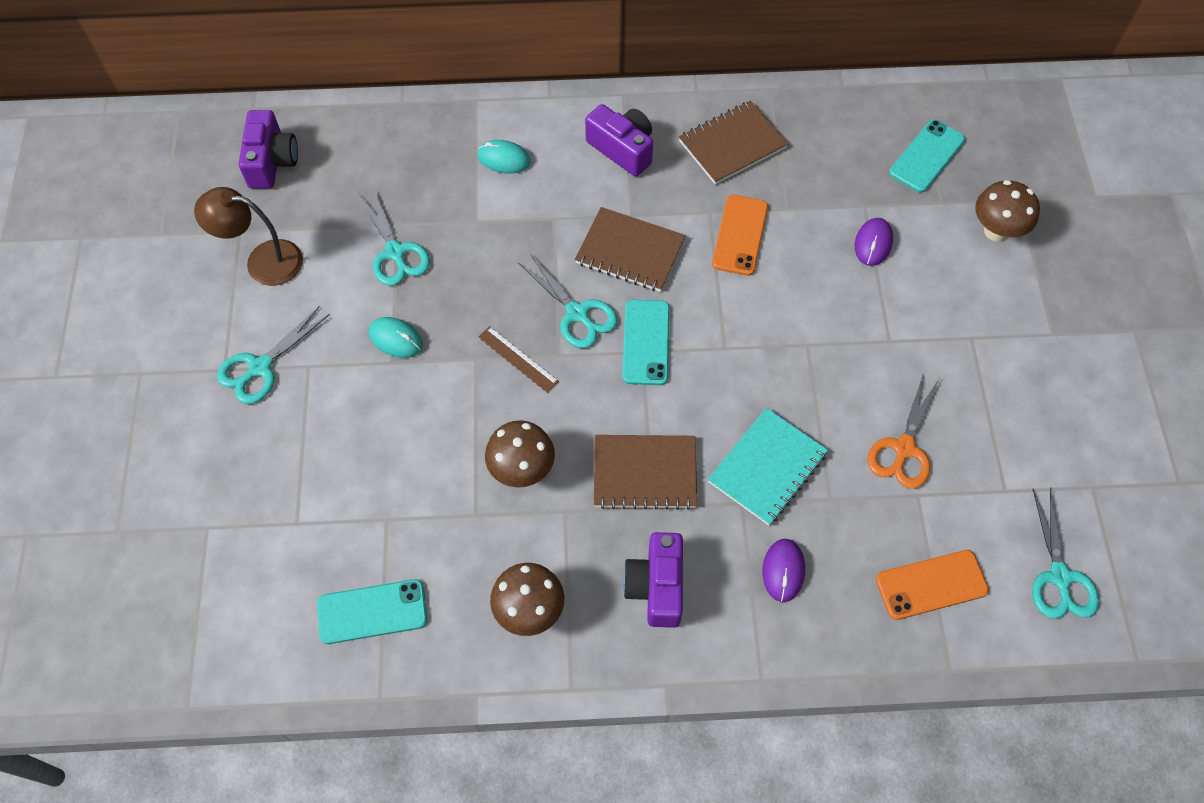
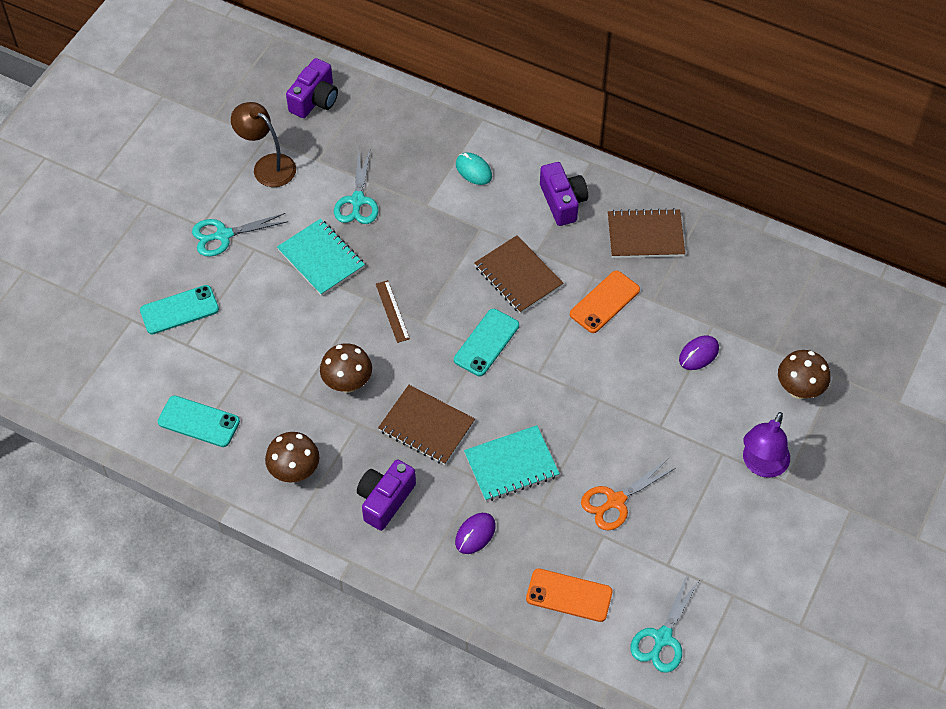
camera: 30 degrees right, 5 degrees down
turquoise mouse [369,317,423,358] -> turquoise notebook [277,219,365,296]
turquoise scissors [518,254,618,348] -> none
turquoise phone [889,119,965,193] -> turquoise phone moved to [140,285,219,334]
none -> purple lamp [743,412,790,478]

